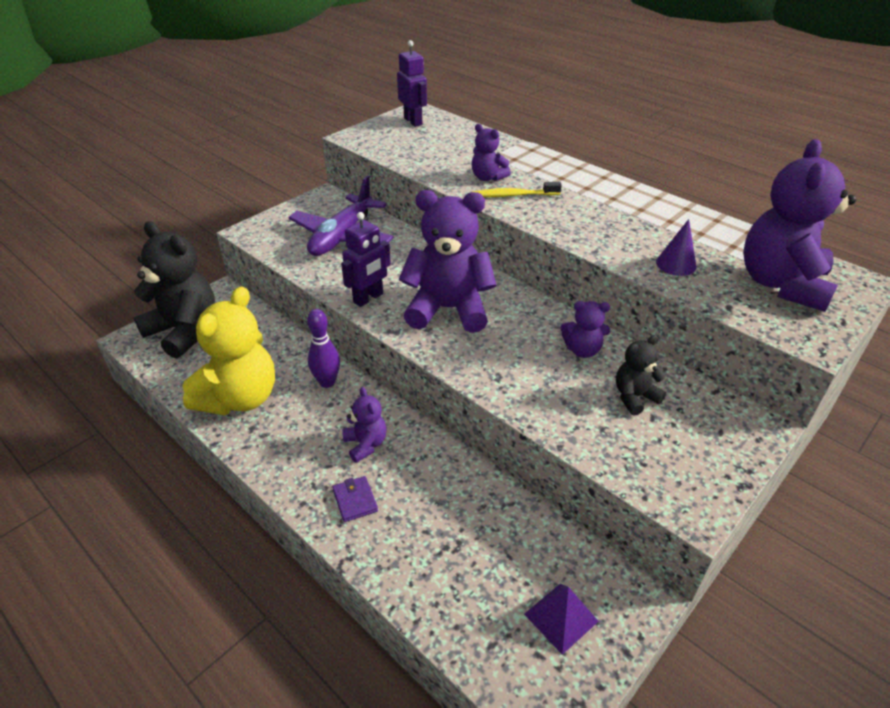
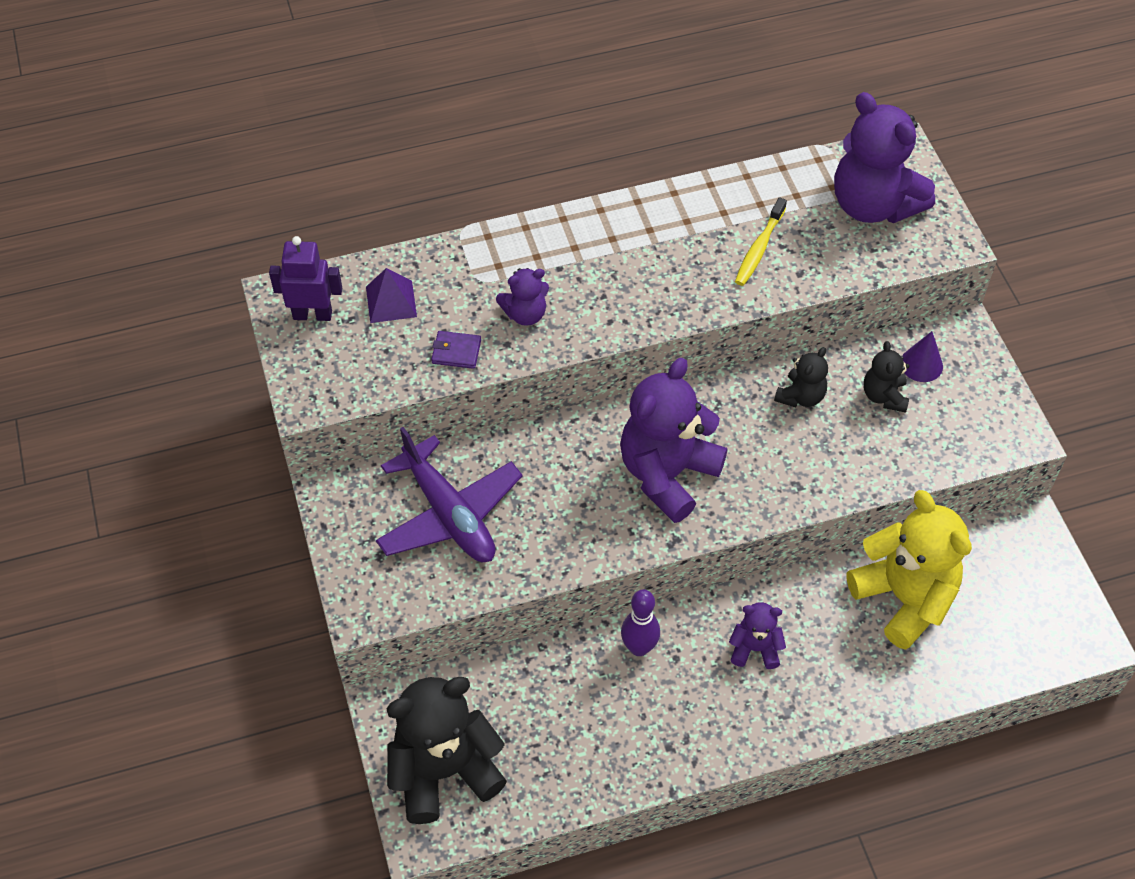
camera: 60 degrees left, 15 degrees up
yellow teddy bear [182,286,275,416] -> yellow teddy bear moved to [846,490,972,650]
purple wallet [332,476,378,522] -> purple wallet moved to [431,331,481,369]
purple robot [341,212,391,307] -> none
yellow toothbrush [472,182,562,198] -> yellow toothbrush moved to [735,197,787,286]
purple pyramid [524,584,599,655] -> purple pyramid moved to [366,268,417,323]
purple teddy bear [560,301,610,358] -> black teddy bear [774,347,828,407]
purple cone [656,219,696,276] -> purple cone moved to [902,331,943,382]

